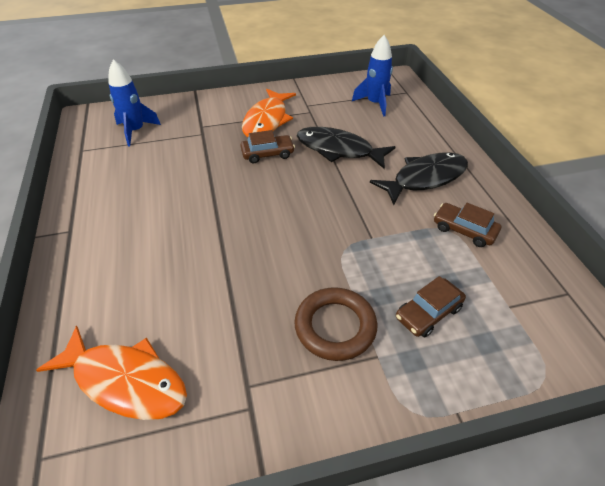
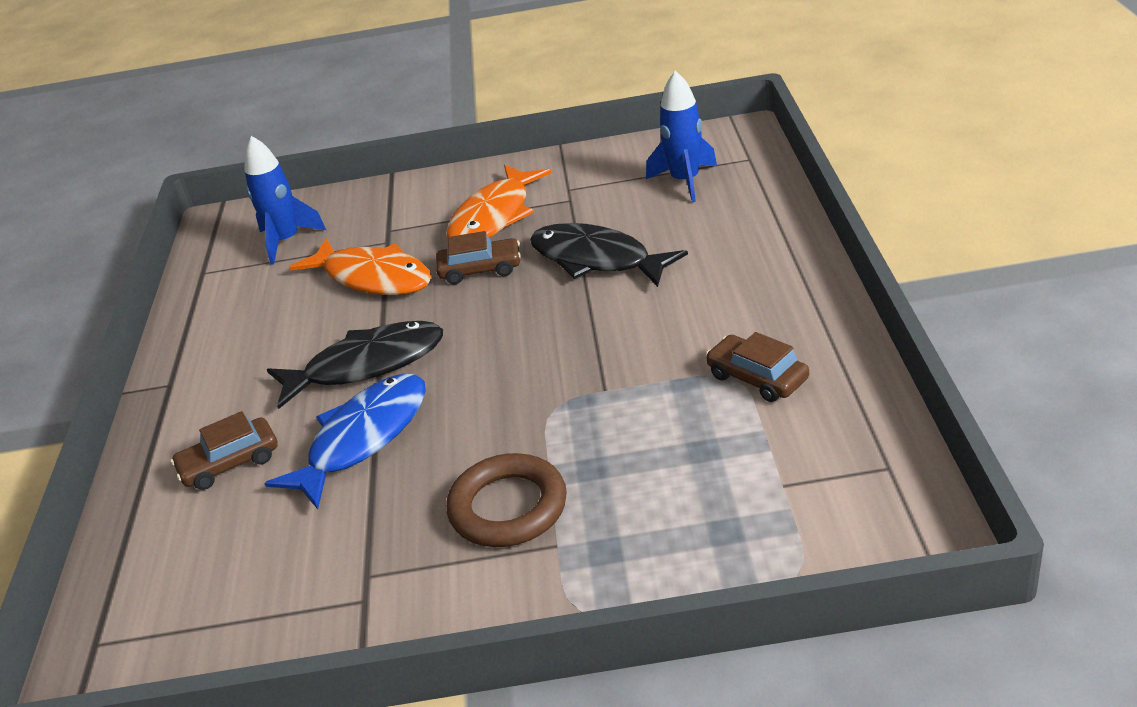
camera: 15 degrees right, 10 degrees down
orange fish [36,325,187,420] -> orange fish moved to [289,238,432,295]
black fish [370,152,468,205] -> black fish moved to [267,321,443,409]
brown car [396,276,466,338] -> brown car moved to [171,411,278,490]
none -> blue fish [264,374,426,509]

